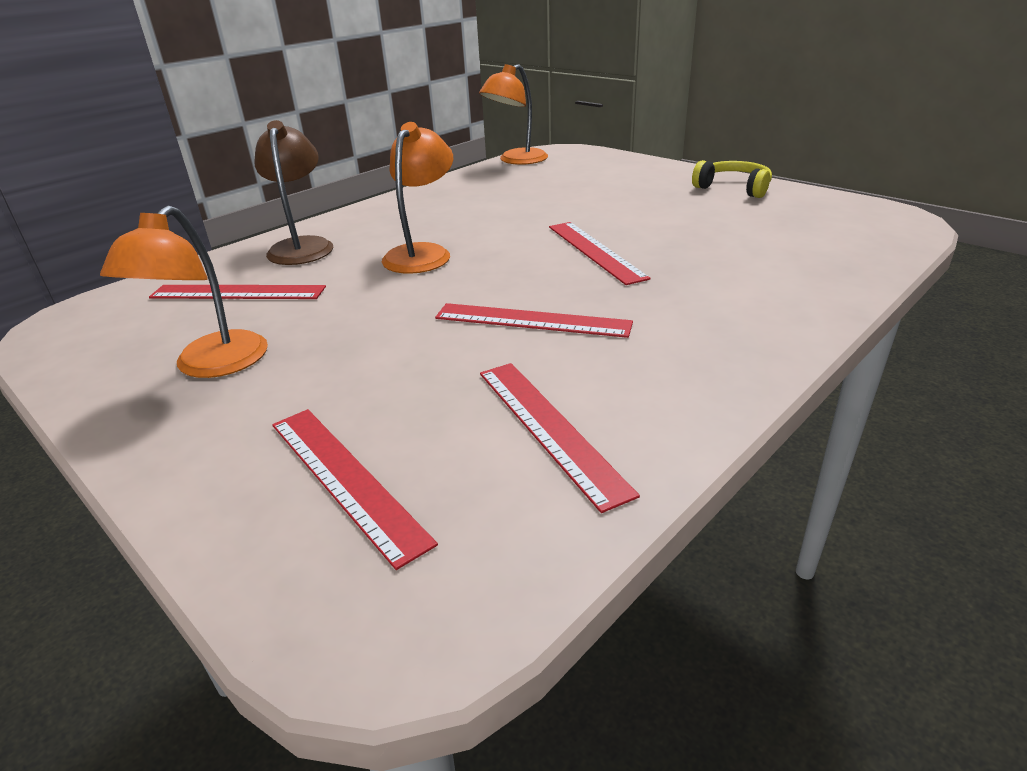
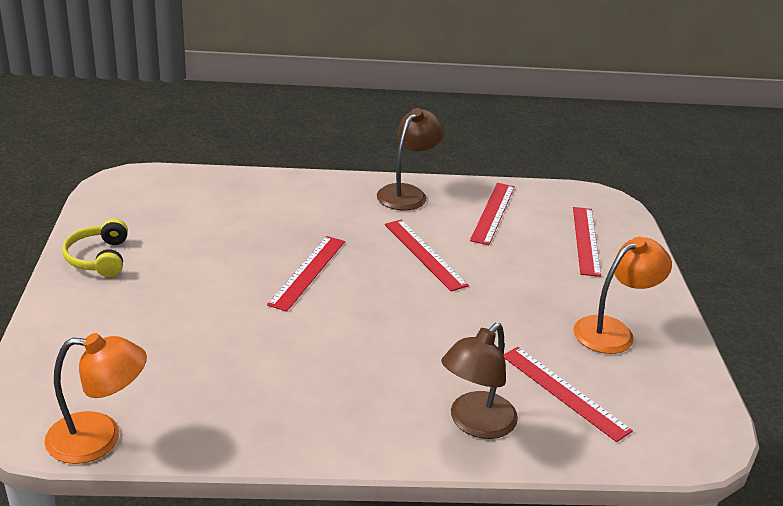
camera: 140 degrees left, 0 degrees up
orange lamp [382,122,453,274] -> none
none -> brown lamp [377,108,444,210]

